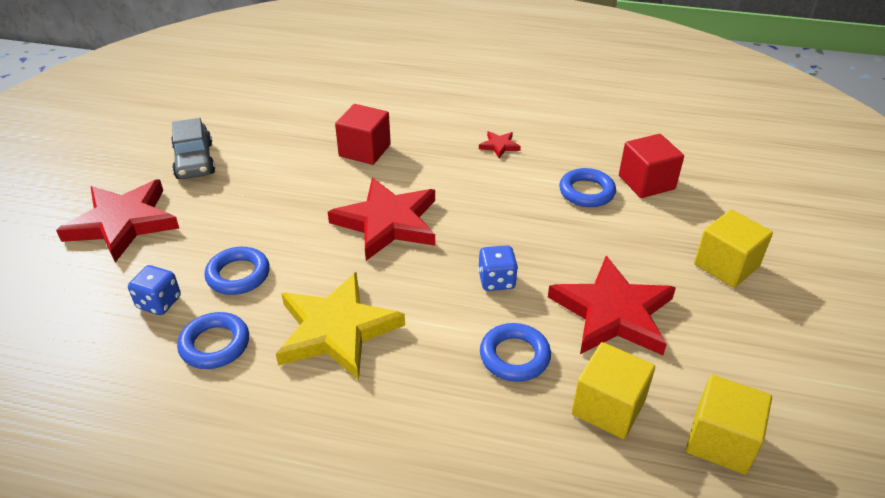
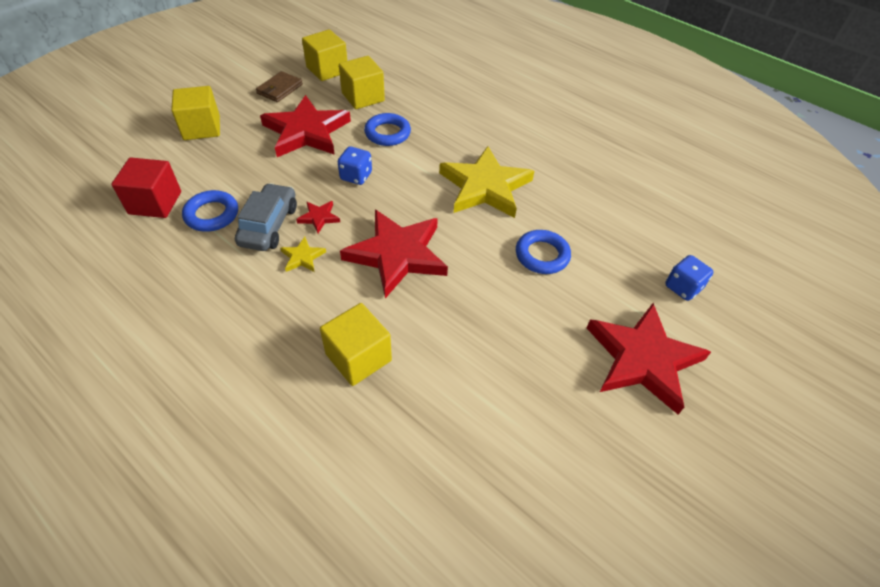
camera: 155 degrees left, 10 degrees up
blue dice [128,265,181,315] -> blue dice moved to [665,255,713,301]
grey car [171,118,215,179] -> grey car moved to [235,183,297,251]
blue ring [177,312,249,369] -> none
red cube [335,104,391,165] -> yellow cube [320,303,392,386]
red star [479,131,521,158] -> red star moved to [296,201,340,233]
none -> brown wallet [256,71,303,102]
none -> yellow star [280,237,326,272]

